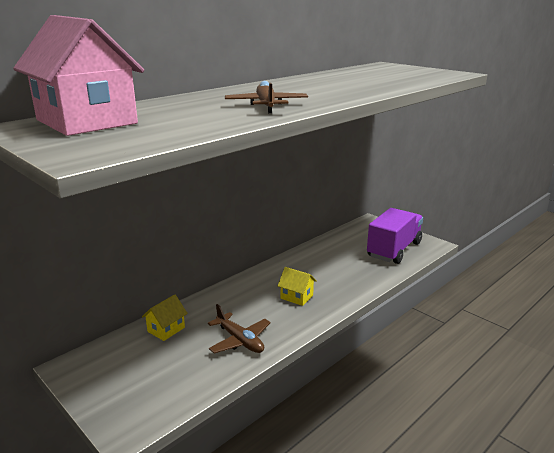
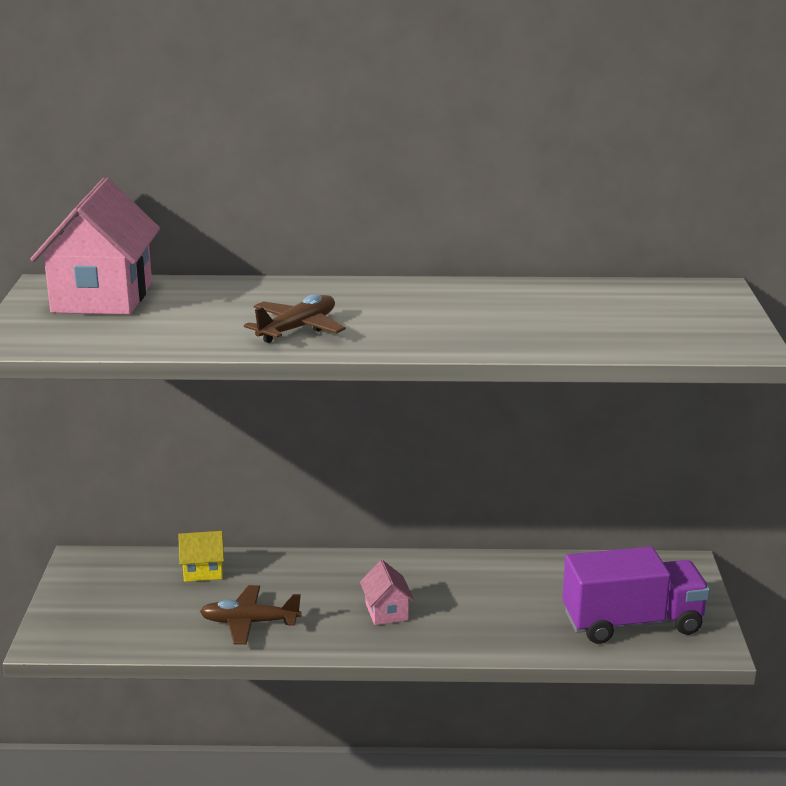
camera: 45 degrees right, 0 degrees up
brown plane [208,304,271,353] -> brown plane turned 90 degrees clockwise [200,585,301,645]
yellow house [278,267,317,306] -> pink house [360,560,414,625]

